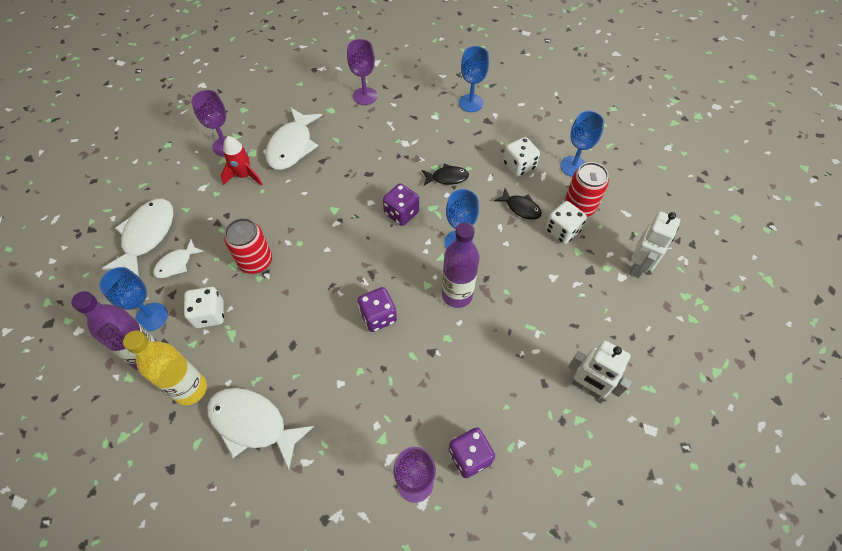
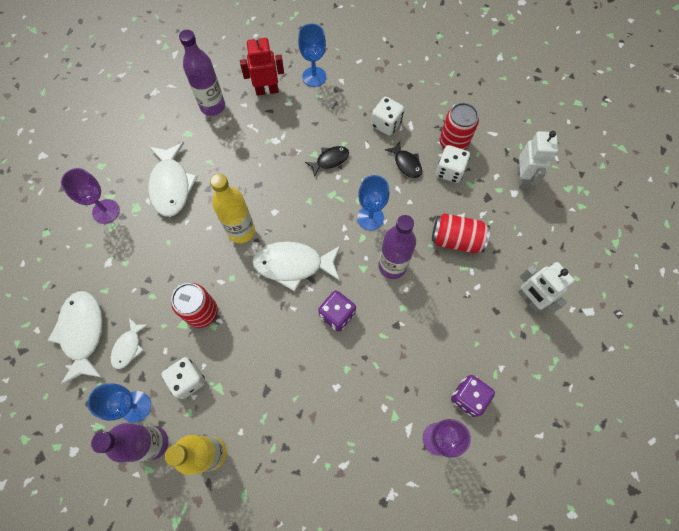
camera: 25 degrees left, 10 degrees up
white fish [207,388,315,470] -> white fish moved to [252,242,341,291]
red rocket [221,136,263,186] -> none
purple goblet [347,39,377,105] -> purple bottle [179,30,225,116]
purple dice [383,183,419,226] -> none
black fish [494,188,542,220] -> black fish turned 45 degrees clockwise [385,141,422,178]
blue goblet [560,111,604,177] -> none
white robot [568,340,631,399] -> white robot turned 45 degrees clockwise [518,262,574,313]
none -> yellow bottle [210,174,255,243]
none -> red robot [240,34,284,96]
none -> red can [432,213,490,253]

